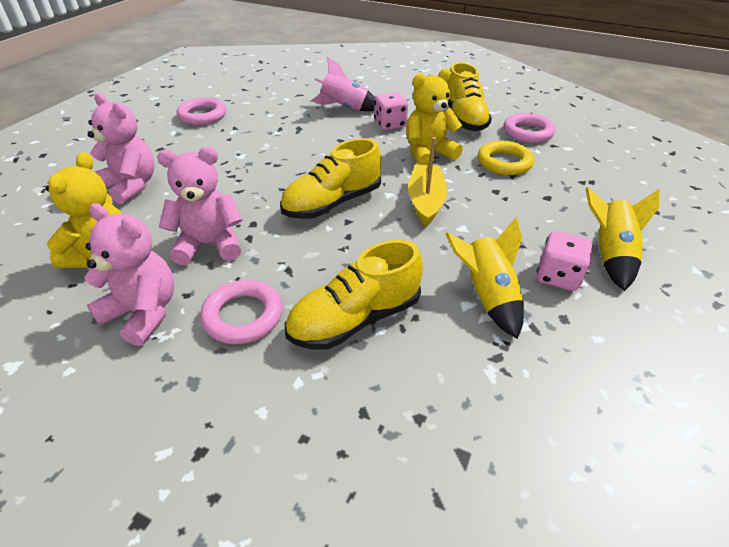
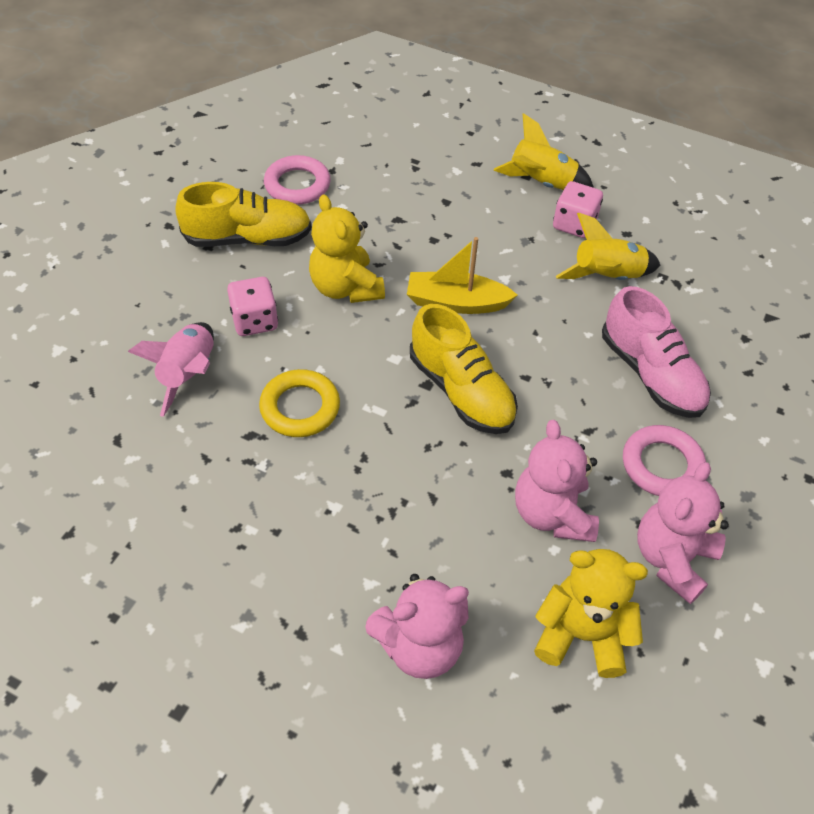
camera: 90 degrees left, 10 degrees up
pink teddy bear [88,93,155,204] -> pink teddy bear turned 150 degrees counterclockwise [365,574,469,679]
pink ring [177,97,226,125] -> none
yellow shoe [285,240,423,350] -> pink shoe [602,286,711,418]
yellow ring [478,141,534,175] -> yellow ring moved to [259,369,340,437]

